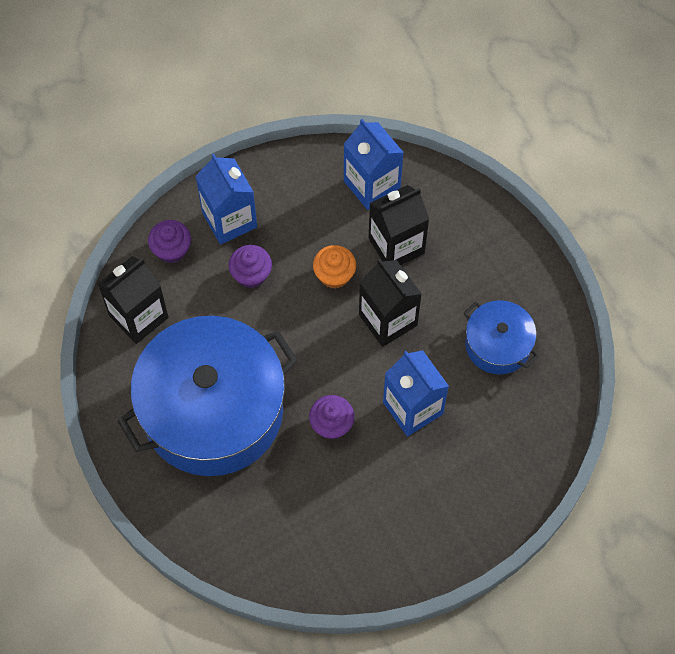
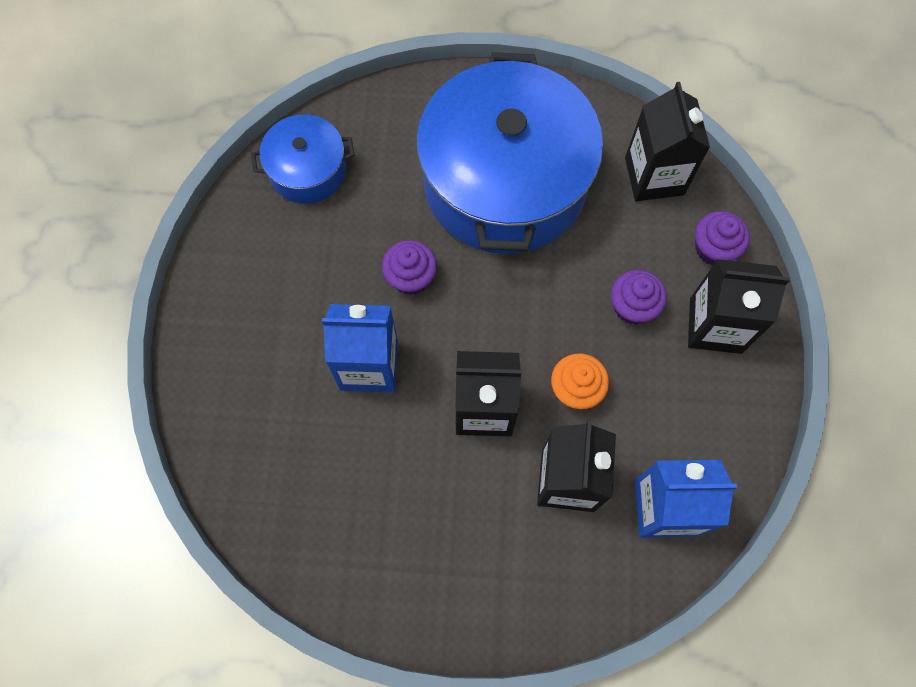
camera: 125 degrees right, 5 degrees up
blue carton [195,154,257,245] -> black carton [688,259,790,354]
blue pot [464,300,538,374] -> blue pot moved to [251,114,354,204]

